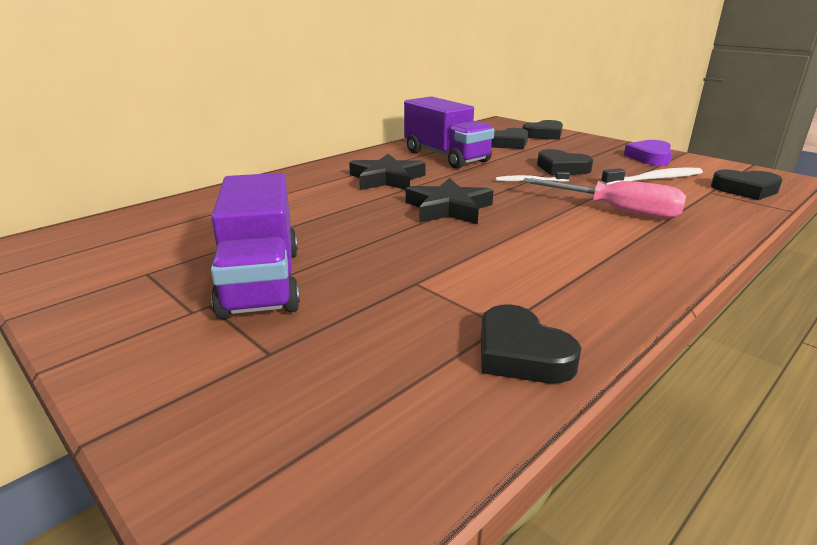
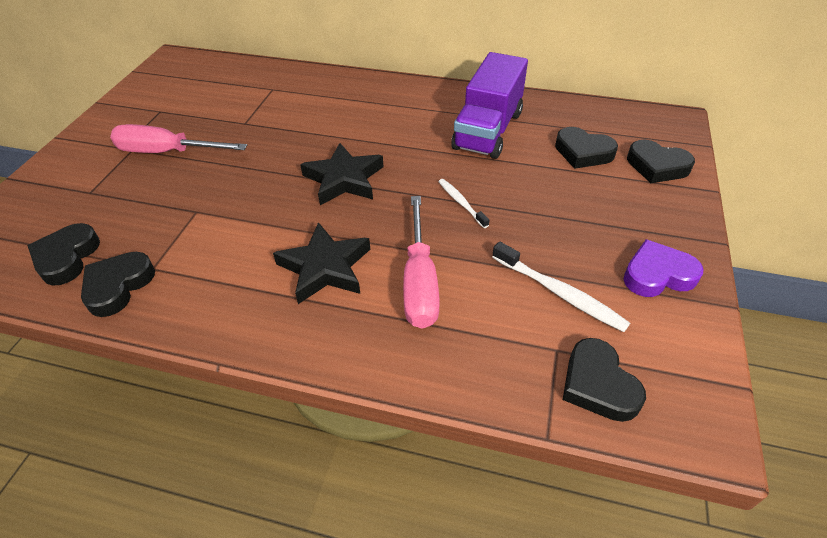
camera: 60 degrees right, 20 degrees up
purple truck [211,173,300,319] -> pink screwdriver [110,124,247,153]
black star [349,154,426,190] -> black star moved to [273,222,370,304]
black heart [537,149,593,175] -> black heart moved to [28,223,100,286]

